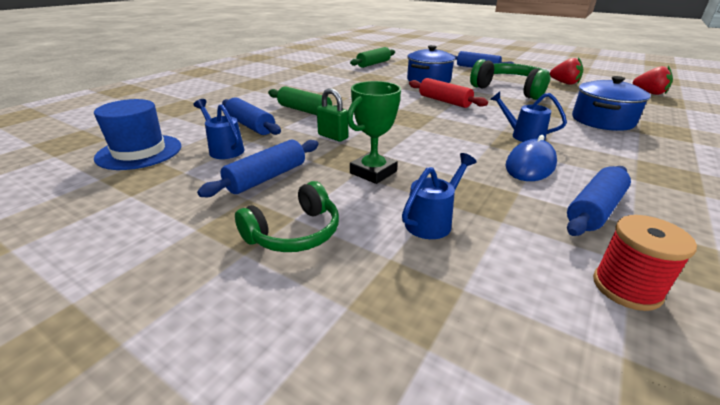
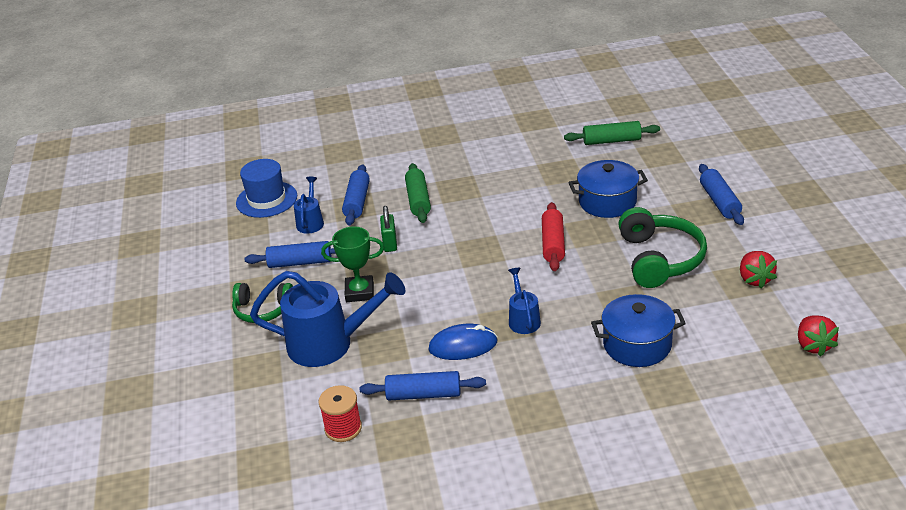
camera: 50 degrees right, 5 degrees up
blue watering can [402,153,476,239] -> blue watering can [250,271,405,367], size x2.00

